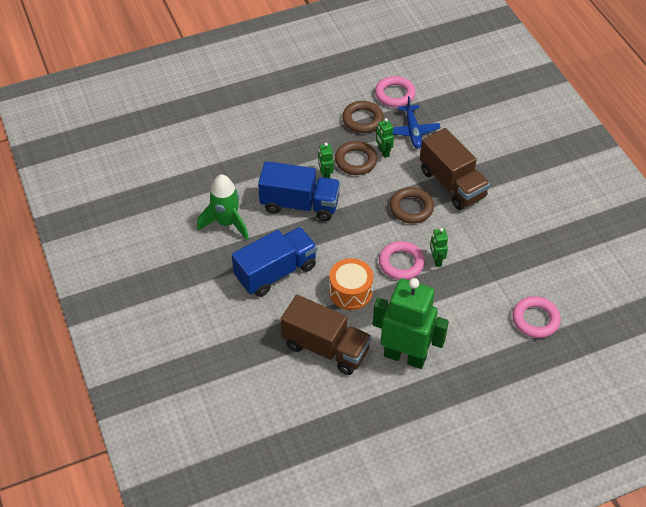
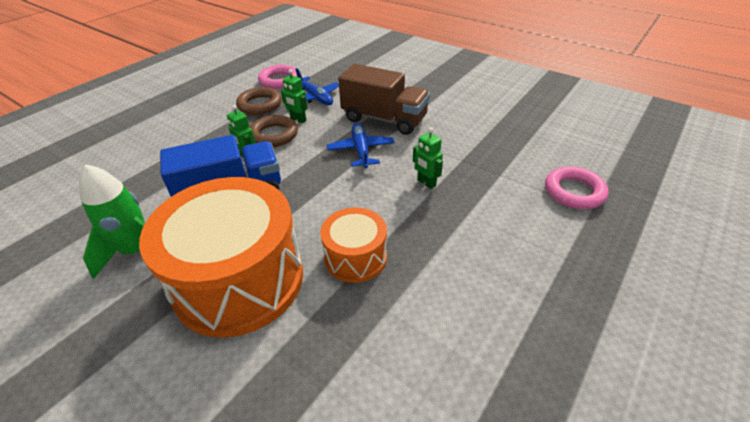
camera: 30 degrees left, 10 degrees down
blue truck [232,227,317,297] -> orange drum [139,177,303,337]
brown truck [280,295,372,375] -> none
green robot [373,278,449,369] -> none
pink ring [379,241,425,280] -> none
brown ring [390,187,434,224] -> blue plane [327,123,394,168]

